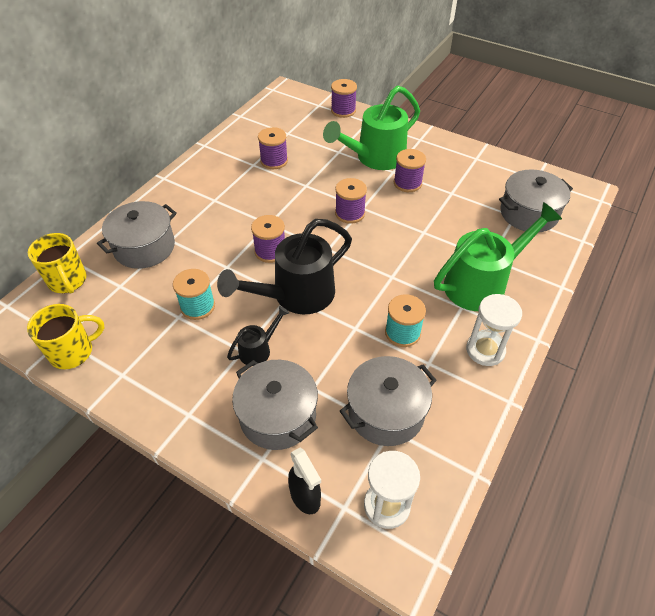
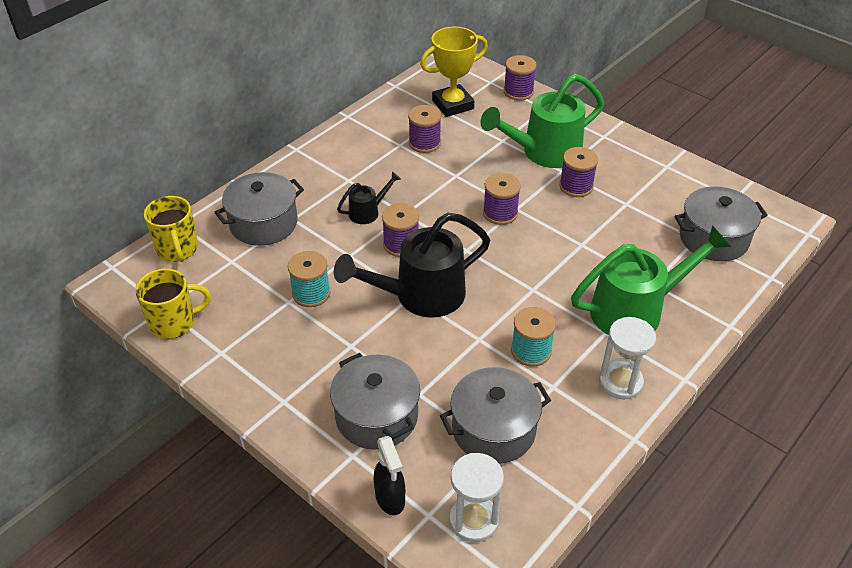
camera: 10 degrees right, 5 degrees down
black watering can [227,306,289,366] -> black watering can moved to [337,172,401,224]
none -> yellow trophy [420,27,488,117]

